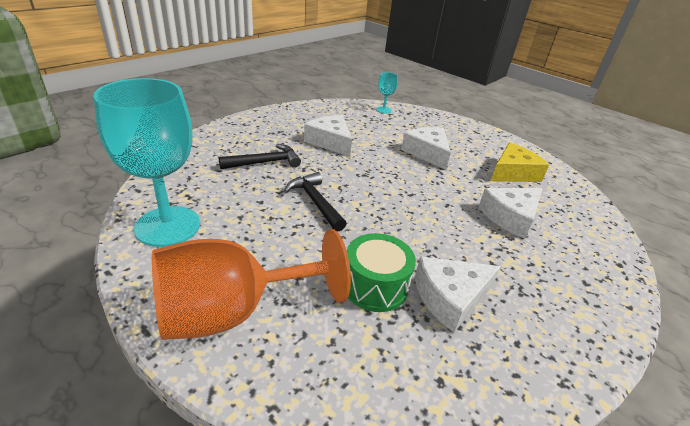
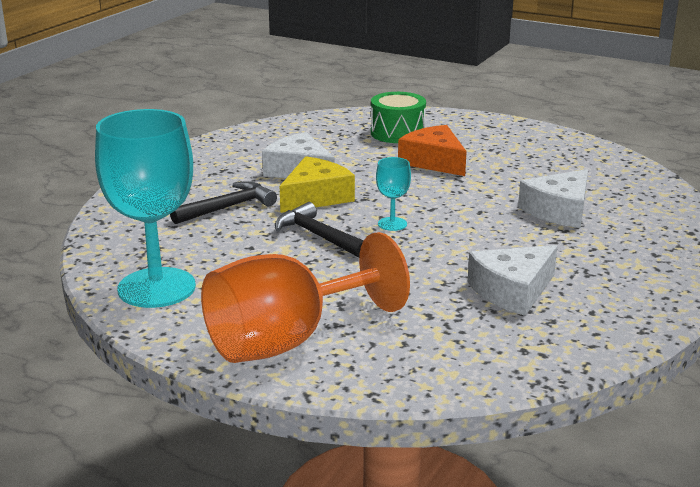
camera: 10 degrees left, 10 degrees down
green drum [347,233,416,312] -> green drum moved to [371,92,426,143]
turquoise goblet [376,72,398,113] -> turquoise goblet moved to [376,157,411,231]
white cheese [401,127,451,170] -> orange cheese [398,125,467,176]
yellow cheese [491,143,549,182] -> yellow cheese moved to [280,156,355,213]

